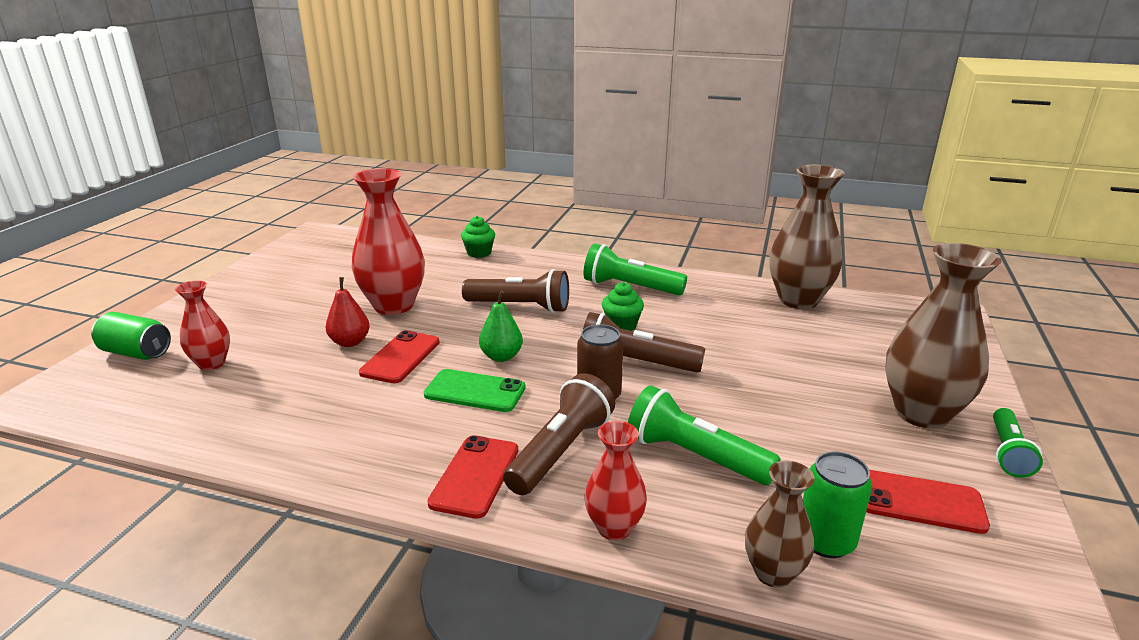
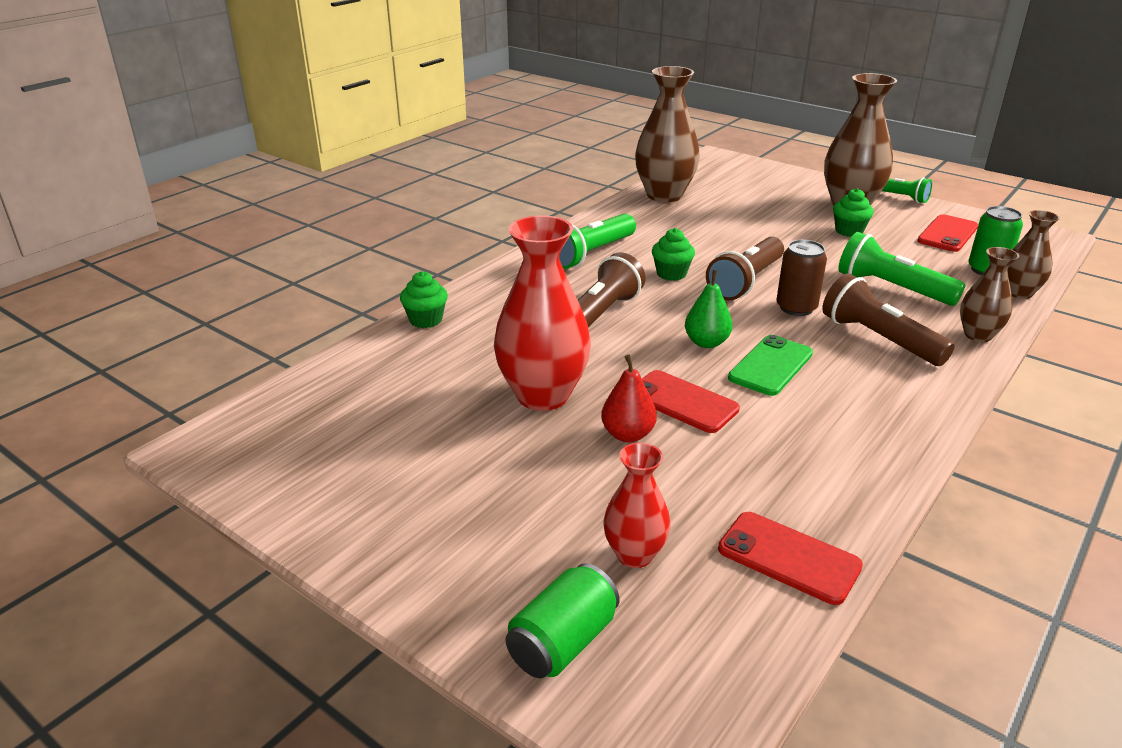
camera: 70 degrees left, 5 degrees up
red phone [427,435,518,519] -> red phone moved to [718,512,863,605]
red vase [585,421,647,540] -> brown vase [960,247,1019,342]
green flashlight [628,385,781,485] -> green flashlight turned 75 degrees clockwise [838,232,965,306]
none -> green cupcake [833,188,874,237]

